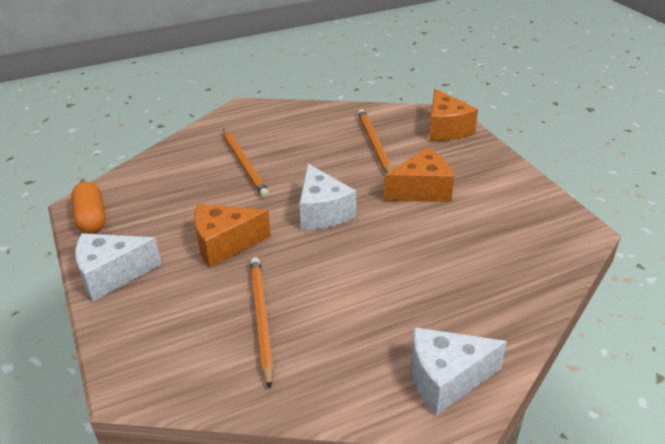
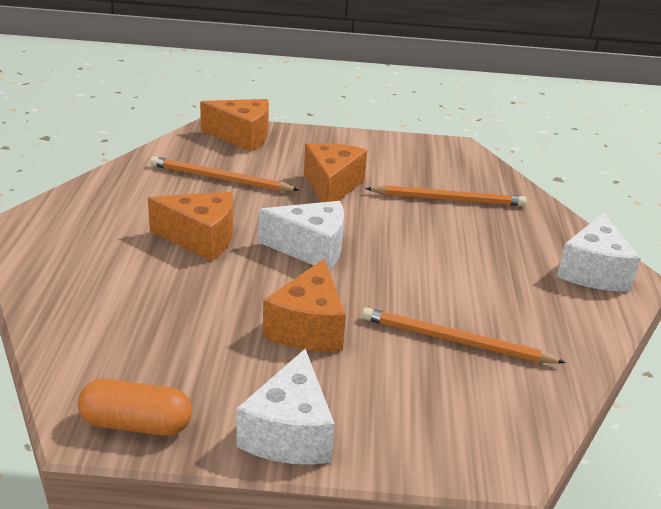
camera: 65 degrees left, 5 degrees down
orange pencil [223,129,269,198] -> orange pencil moved to [365,185,527,206]
none -> orange cheese [148,192,233,261]

